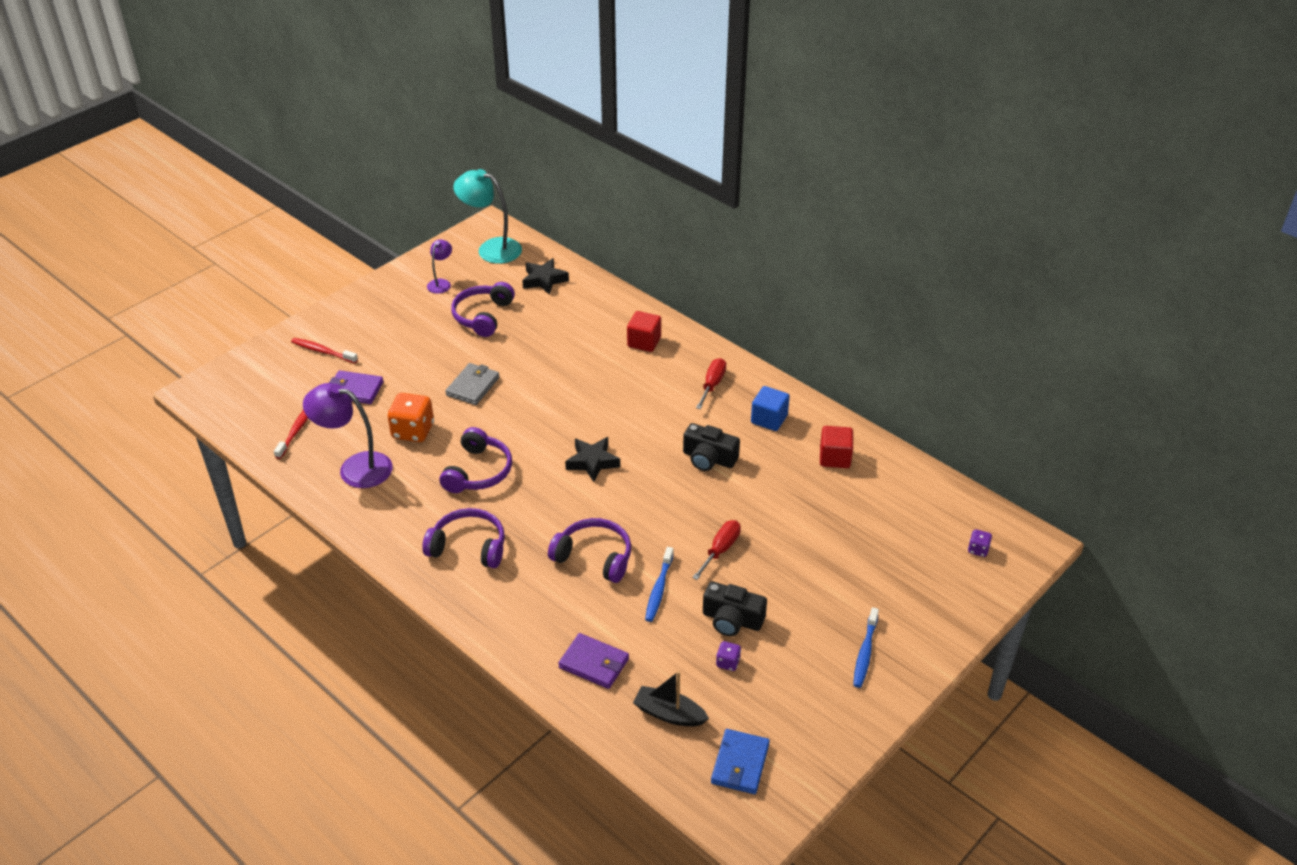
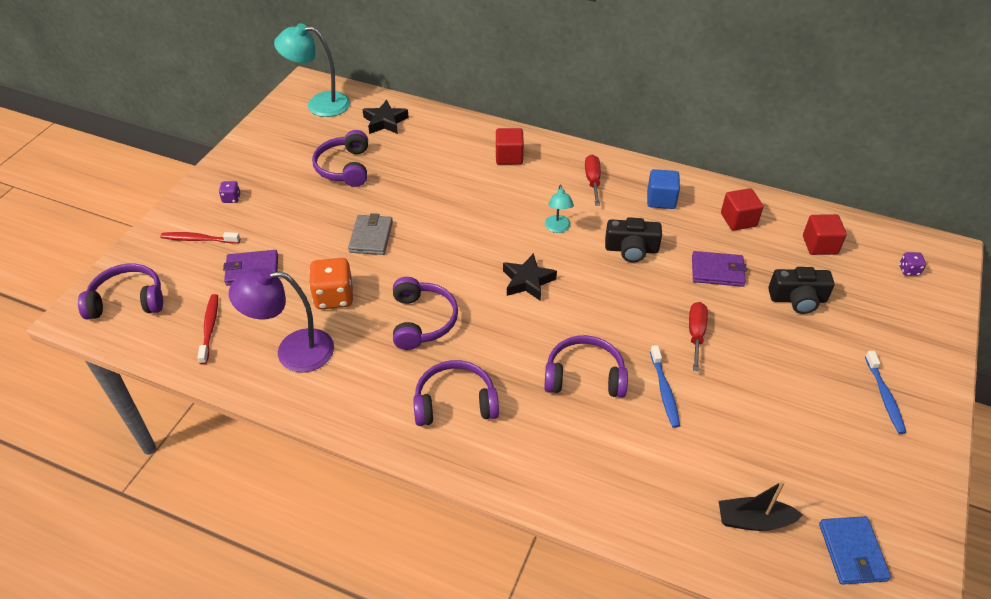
camera: 20 degrees left, 5 degrees up
purple lamp [427,239,452,294] -> none
purple wallet [558,633,629,689] -> purple wallet moved to [692,251,747,287]
black camera [703,581,767,636] -> black camera moved to [768,267,834,314]
purple dice [716,641,741,671] -> purple dice moved to [219,181,240,203]
none -> purple headphones [78,264,163,320]
none -> turquoise lamp [545,185,574,233]
none -> red cube [803,214,847,255]

